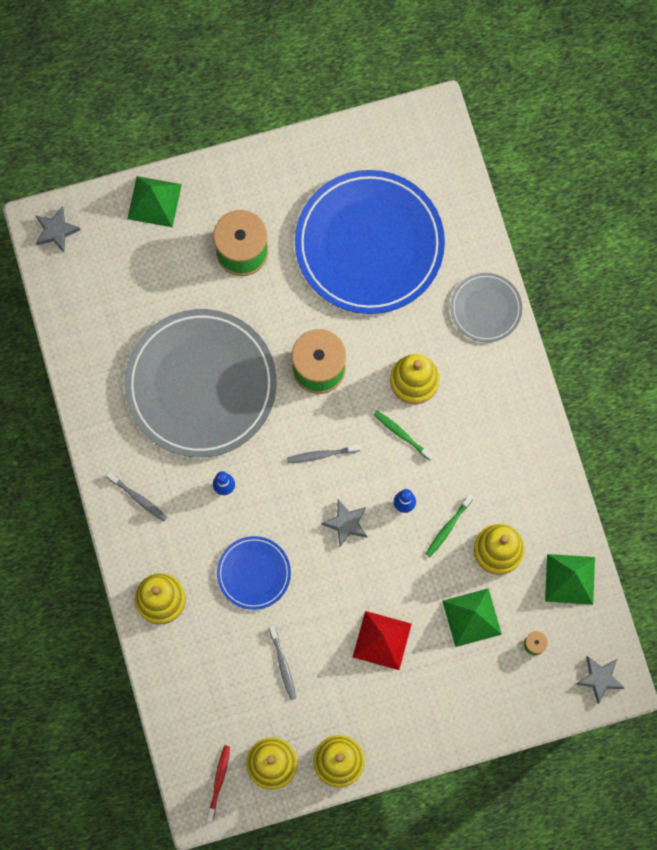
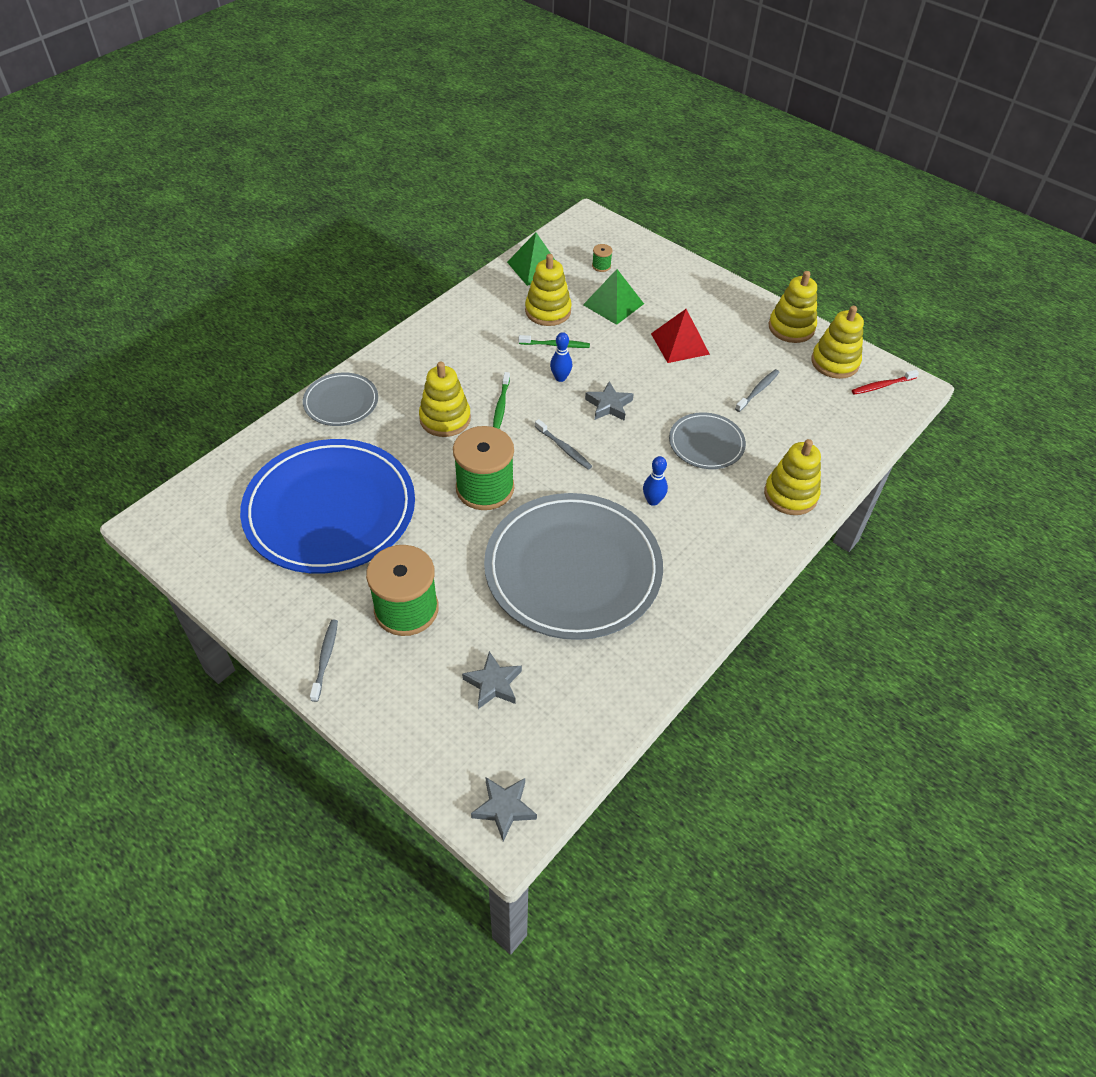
camera: 125 degrees left, 25 degrees down
grey toothbrush [106,472,167,522] -> grey toothbrush moved to [310,620,338,702]
green pyramid [127,176,182,227] -> none
blue plate [217,536,291,610] -> grey plate [669,412,746,469]
grey star [576,656,624,704] -> grey star moved to [462,651,522,709]

